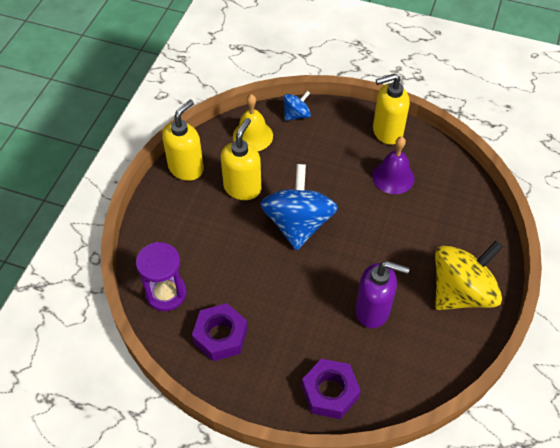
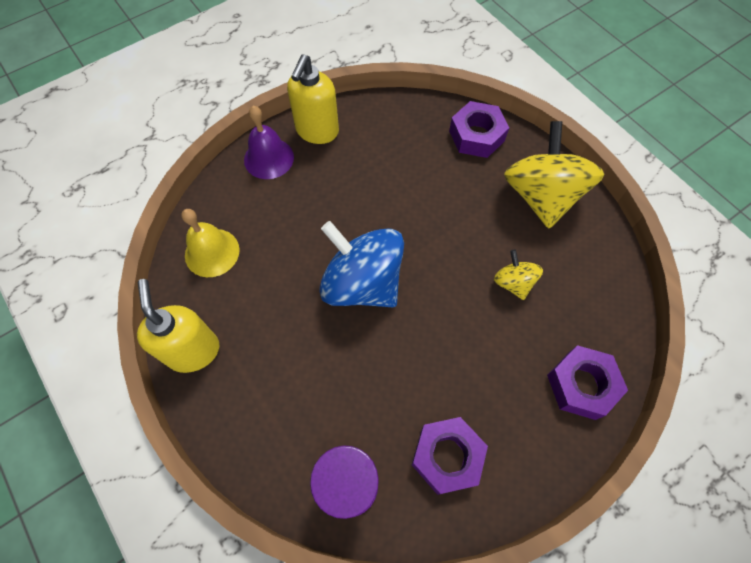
camera: 55 degrees left, 10 degrees up
yellow soap dispenser [221,118,261,200] -> none
blue spinning top [284,91,311,121] -> none
purple soap dispenser [355,261,410,328] -> yellow spinning top [494,250,543,300]
purple bell [372,137,415,194] -> purple bell moved to [244,106,294,179]
none -> purple nut [449,101,509,158]

